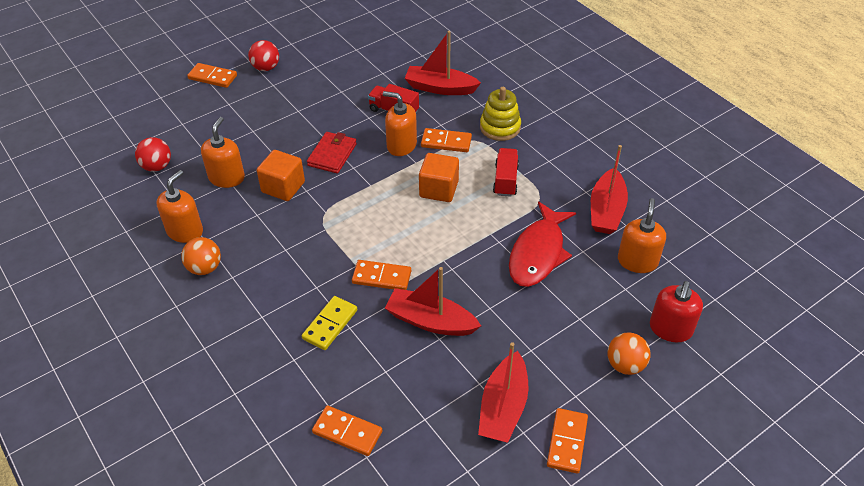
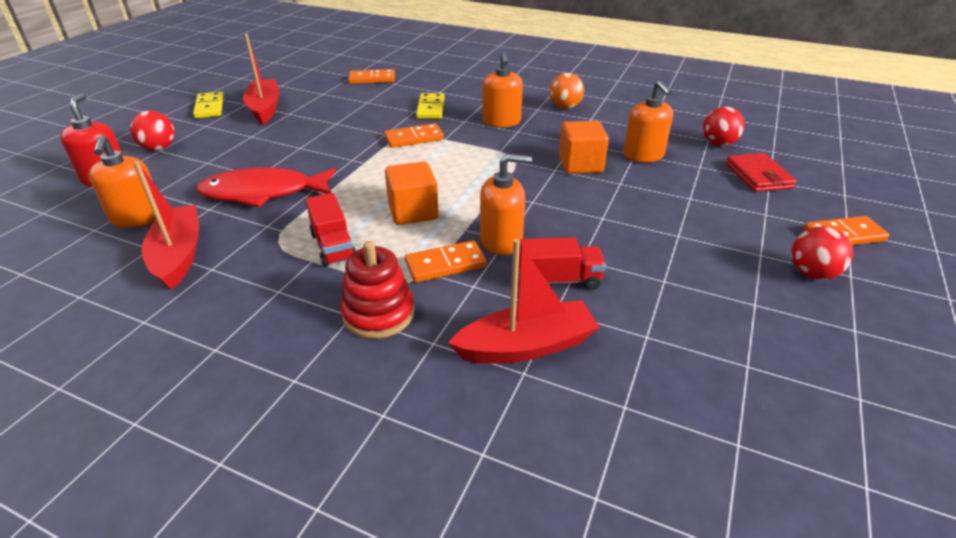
camera: 150 degrees right, 10 degrees down
orange soap dispenser [157,170,203,243] -> orange soap dispenser moved to [482,52,523,127]
red wallet [307,132,357,173] -> red wallet moved to [726,153,797,192]
red boat [385,267,481,336] -> none
yellow stacking toy [480,87,521,141] -> red stacking toy [340,241,415,339]
red fish [509,201,576,287] -> red fish turned 90 degrees counterclockwise [196,167,336,207]
orange domino [547,408,588,473] -> yellow domino [193,91,224,118]
orange ball [607,332,651,375] -> red ball [130,110,175,151]

